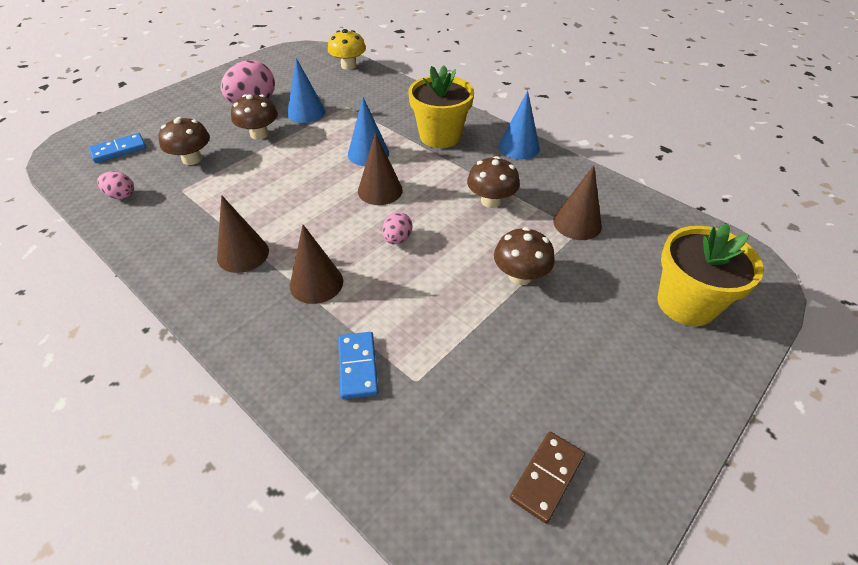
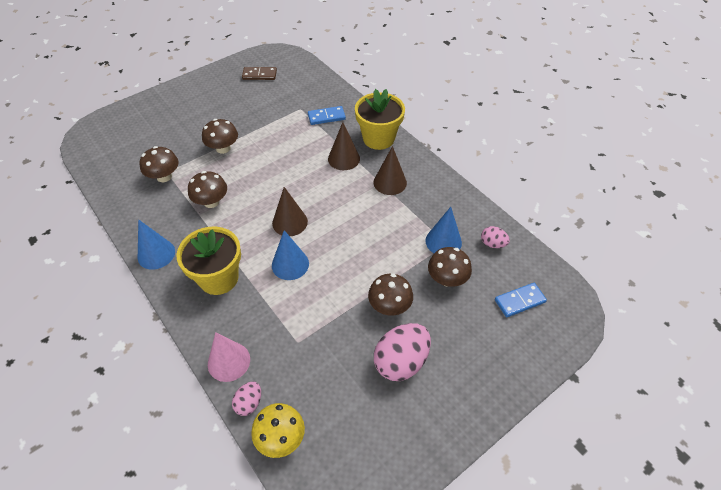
camera: 170 degrees left, 5 degrees up
blue cone [287,58,325,123] -> blue cone moved to [425,207,462,253]
blue domino [338,332,378,399] -> blue domino turned 75 degrees clockwise [308,106,346,125]
pink egg [382,212,412,245] -> pink egg moved to [232,382,261,416]
brown domino [510,432,585,524] -> brown domino turned 45 degrees clockwise [242,67,277,80]
brown cone [553,165,602,240] -> brown mushroom [140,146,178,182]
yellow flower pot [657,223,764,326] -> yellow flower pot moved to [355,89,405,150]
none -> pink cone [208,332,250,382]

